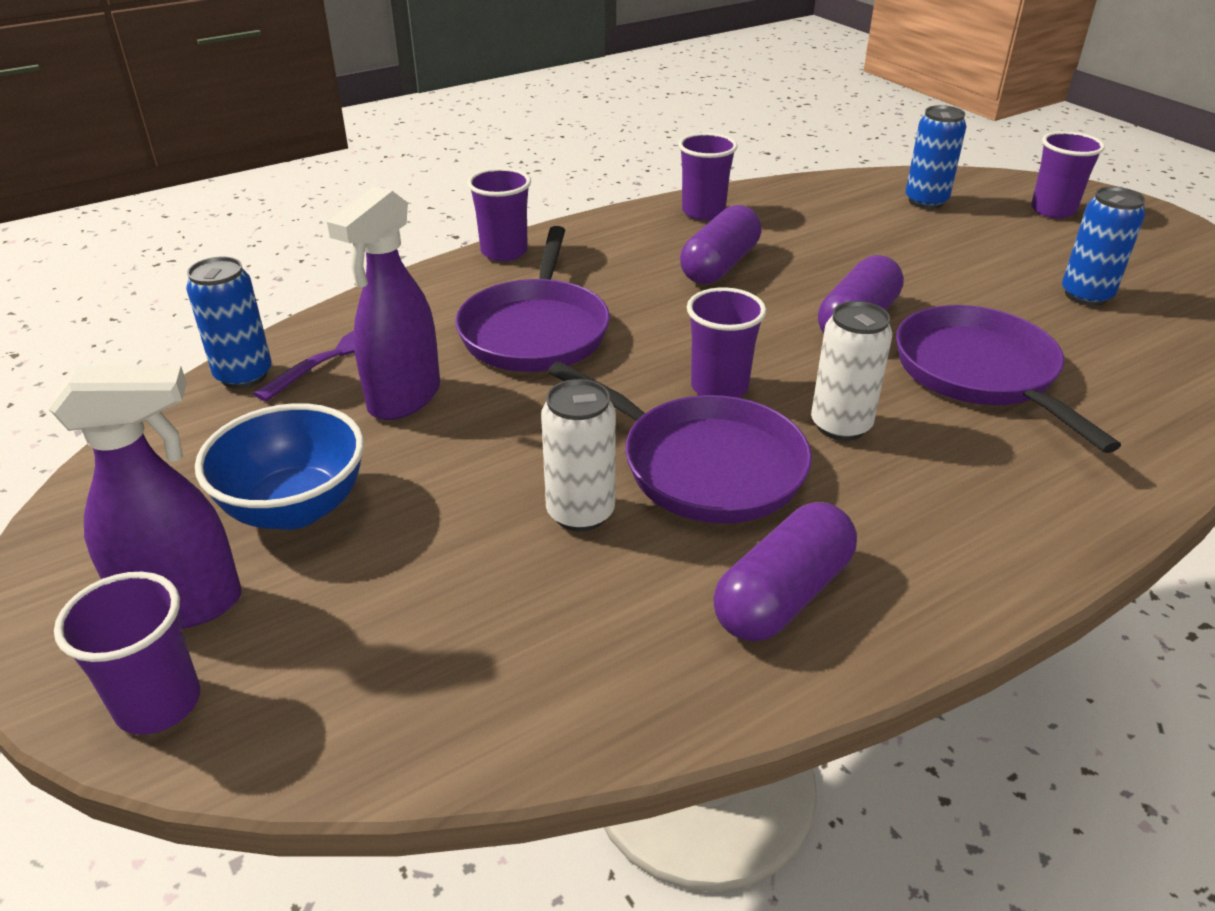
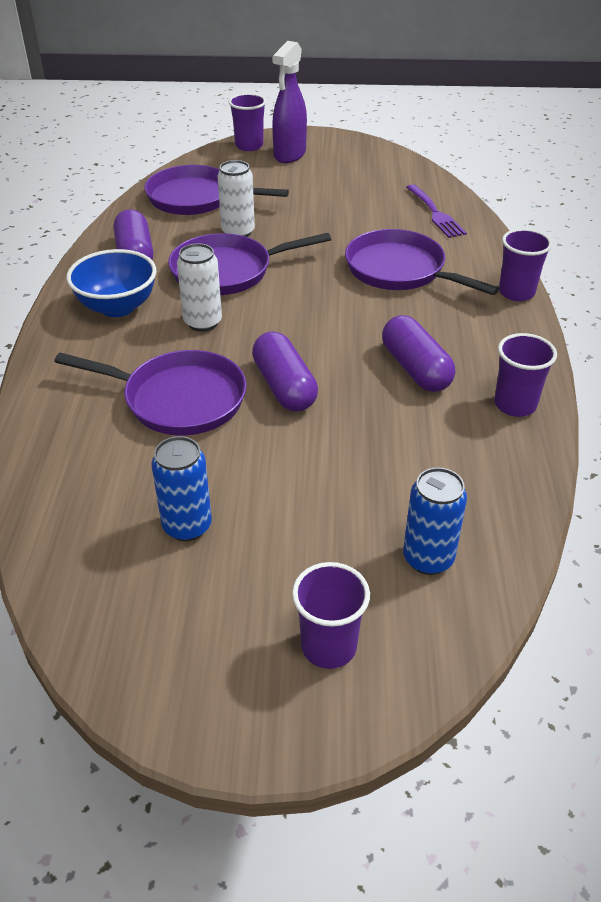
camera: 125 degrees right, 5 degrees up
blue can [186,257,272,389] -> none
blue bowl [195,403,364,530] -> blue bowl moved to [66,249,157,317]
purple spray bottle [327,186,440,420] -> none
purple cup [687,287,766,398] -> none
none -> purple pan [144,165,289,215]

